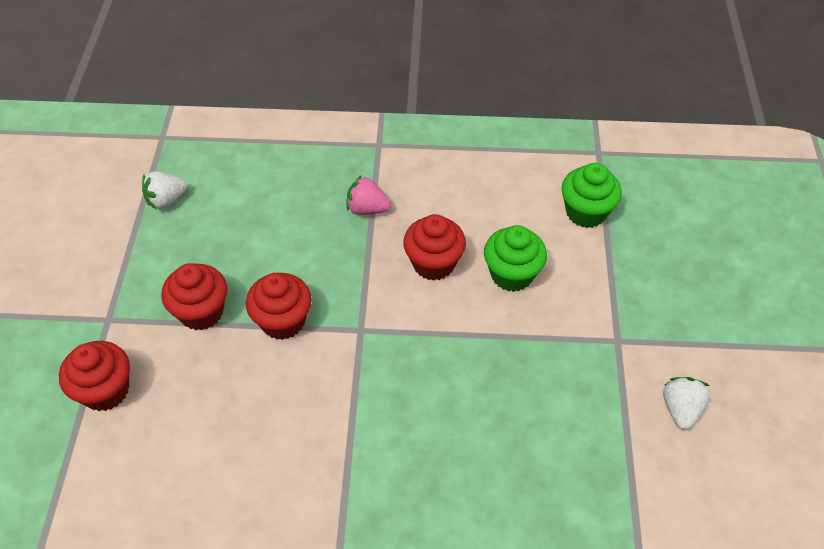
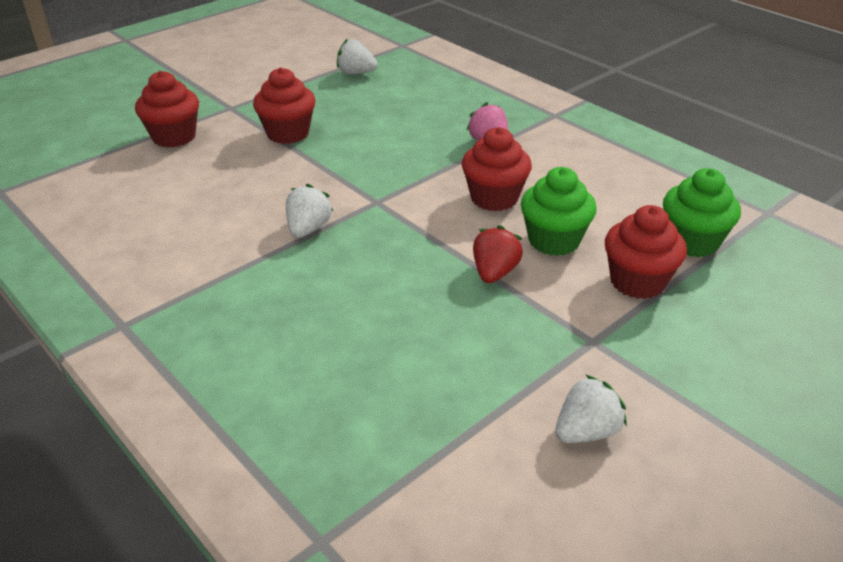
camera: 45 degrees right, 15 degrees down
red cupcake [246,273,312,340] -> red cupcake moved to [605,205,687,299]
none -> white strawberry [286,184,333,238]
none -> red strawberry [473,225,523,283]

